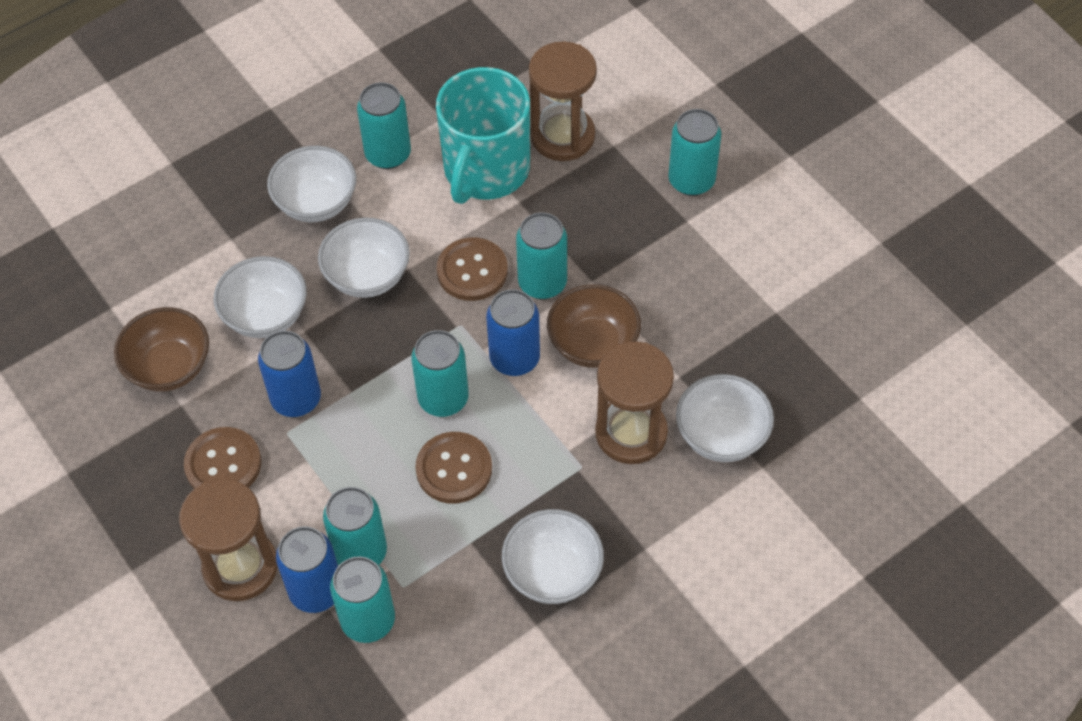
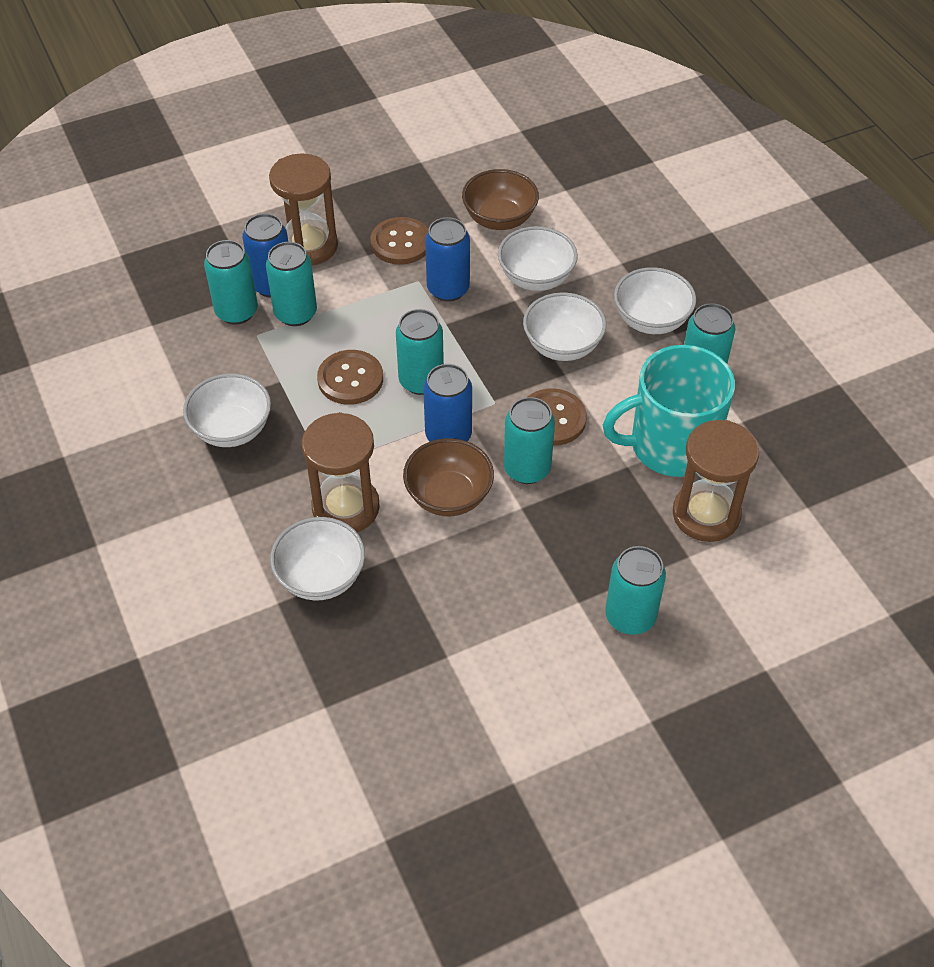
camera: 100 degrees right, 5 degrees down
turquoise mug [436,67,530,204] -> turquoise mug turned 45 degrees counterclockwise [603,345,735,477]

